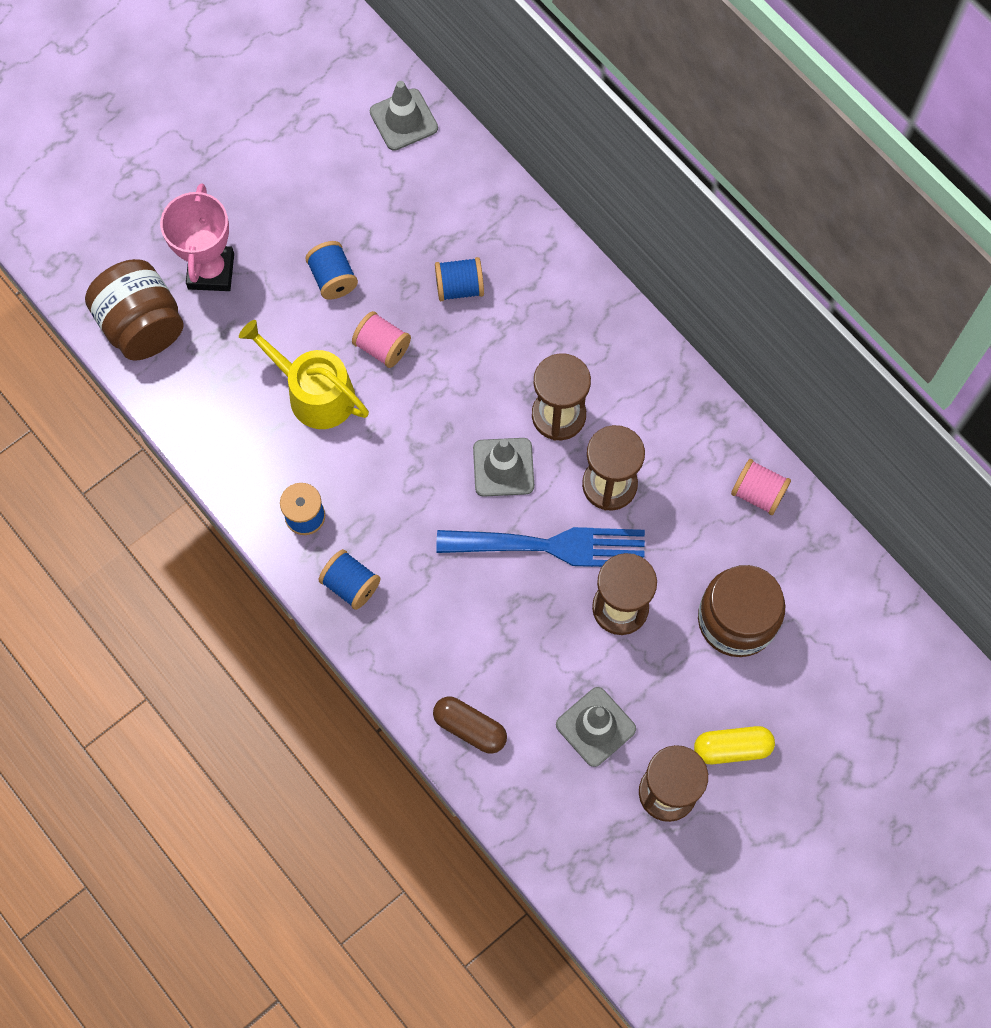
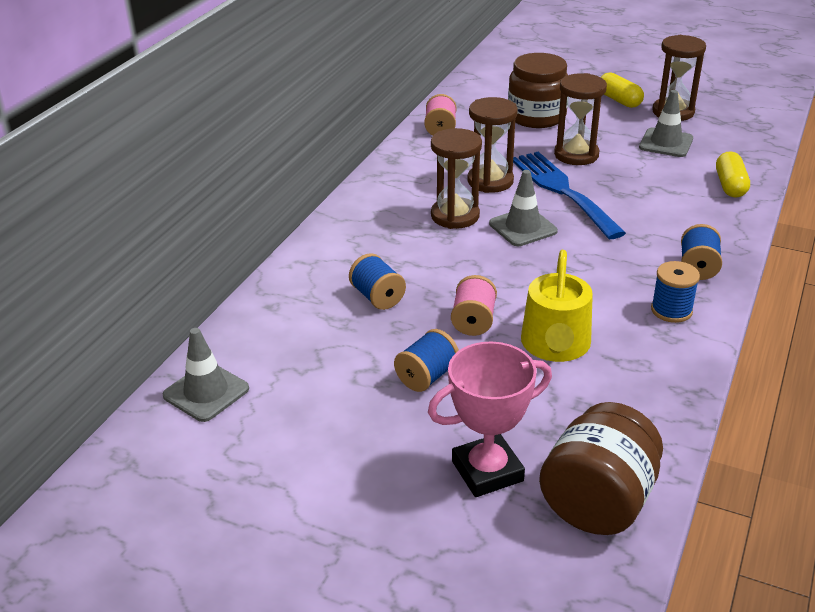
camera: 115 degrees left, 35 degrees down
brown capsule [433,696,507,754] -> yellow capsule [716,152,750,198]

